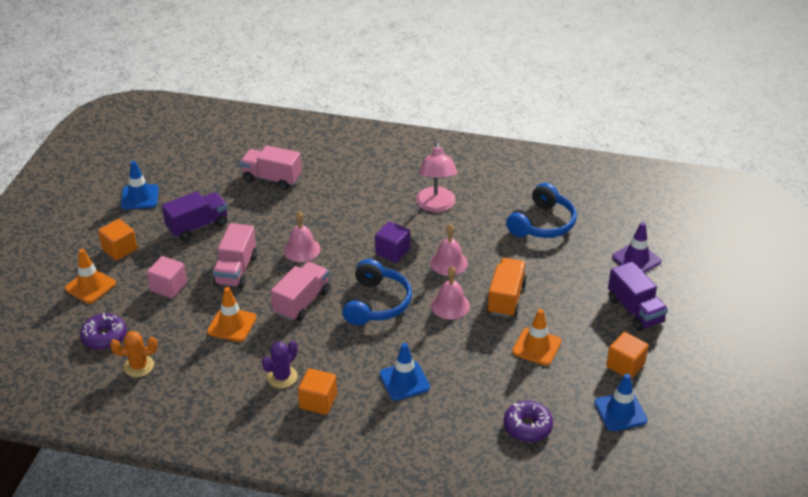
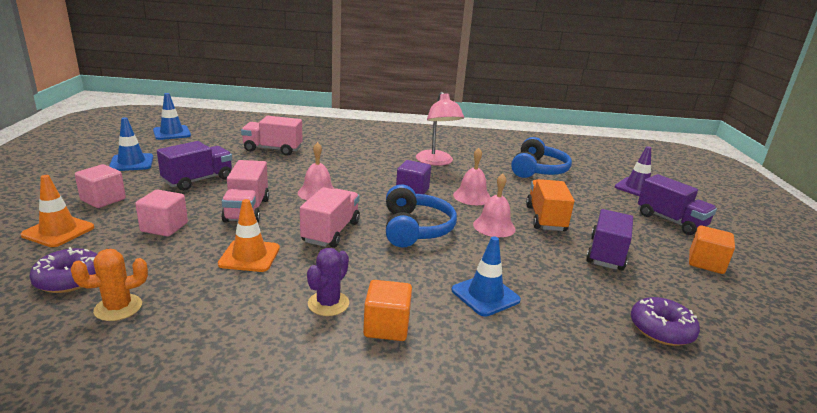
camera: 15 degrees left, 15 degrees down
orange cube [98,219,137,261] -> pink cube [75,164,126,208]
orange traffic cone [512,309,562,366] -> purple truck [586,209,633,271]
blue traffic cone [594,373,648,431] -> blue traffic cone moved to [153,93,191,140]

